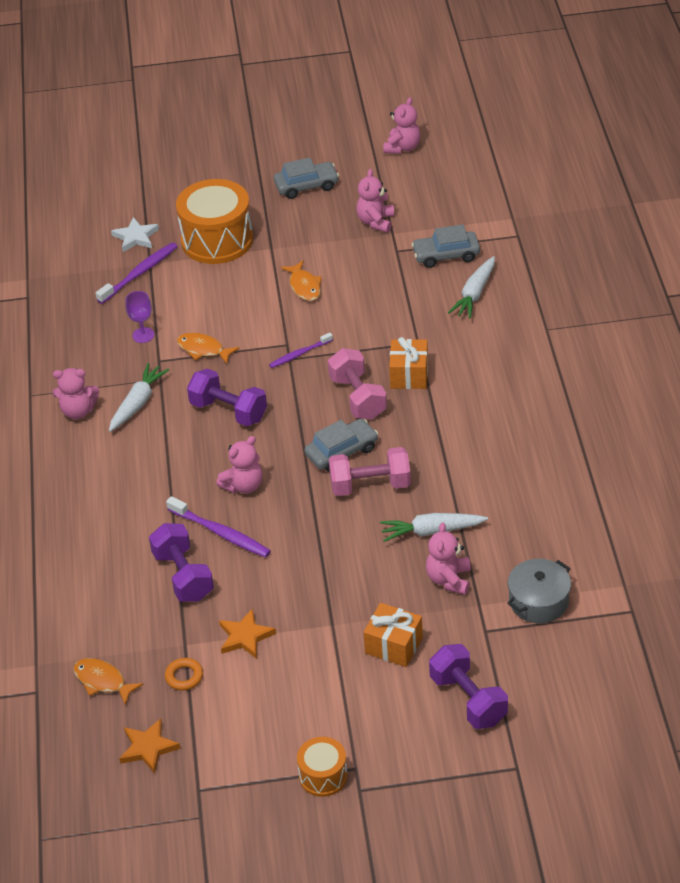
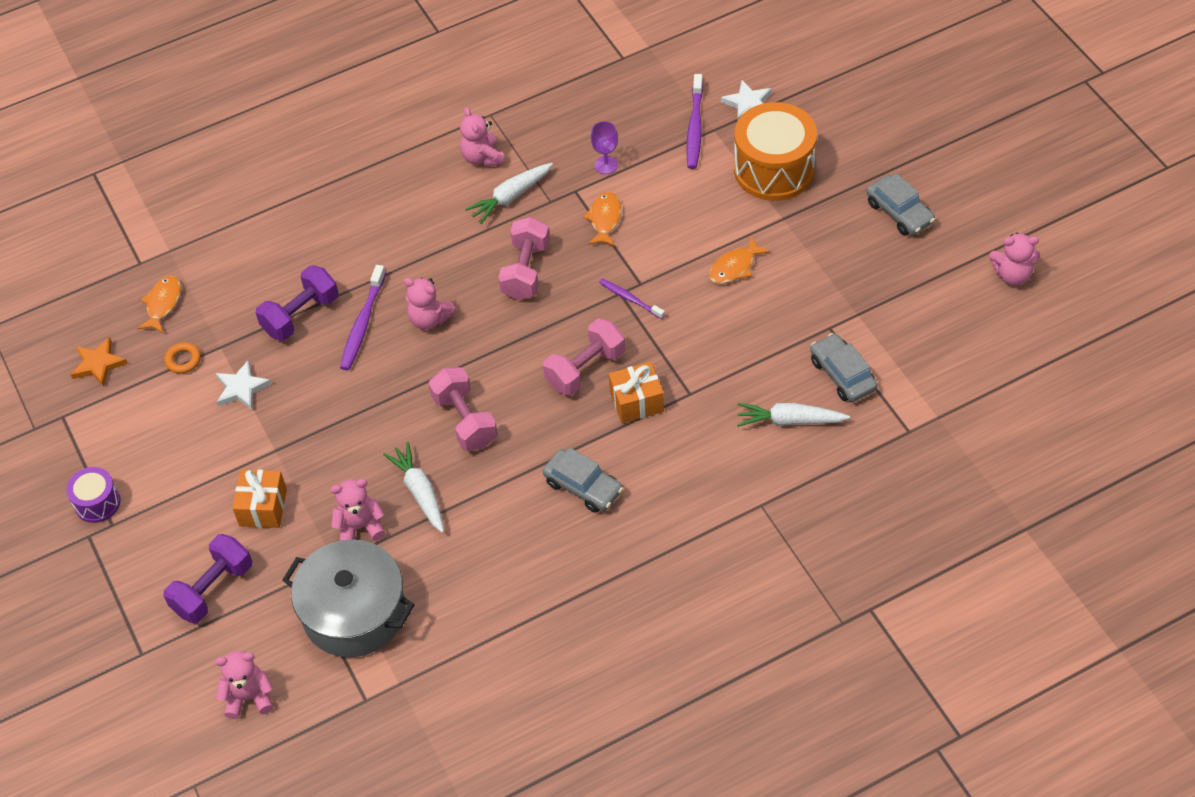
camera: 70 degrees right, 10 degrees up
purple toothbrush [96,242,178,304] -> purple toothbrush turned 75 degrees clockwise [686,74,703,169]
white carrot [109,363,169,432] -> white carrot turned 135 degrees clockwise [465,163,553,224]
purple dumbbell [187,368,267,426] -> pink dumbbell [498,217,550,300]
orange star [219,609,276,659] -> white star [216,360,271,410]
orange drum [297,737,348,797] -> purple drum [66,467,121,523]
grey car [305,419,378,472] -> grey car moved to [543,448,623,513]
pink teddy bear [356,169,394,232] -> pink teddy bear moved to [215,651,274,719]
grey pot [507,559,571,623] -> grey pot [282,539,415,657], size x1.66

